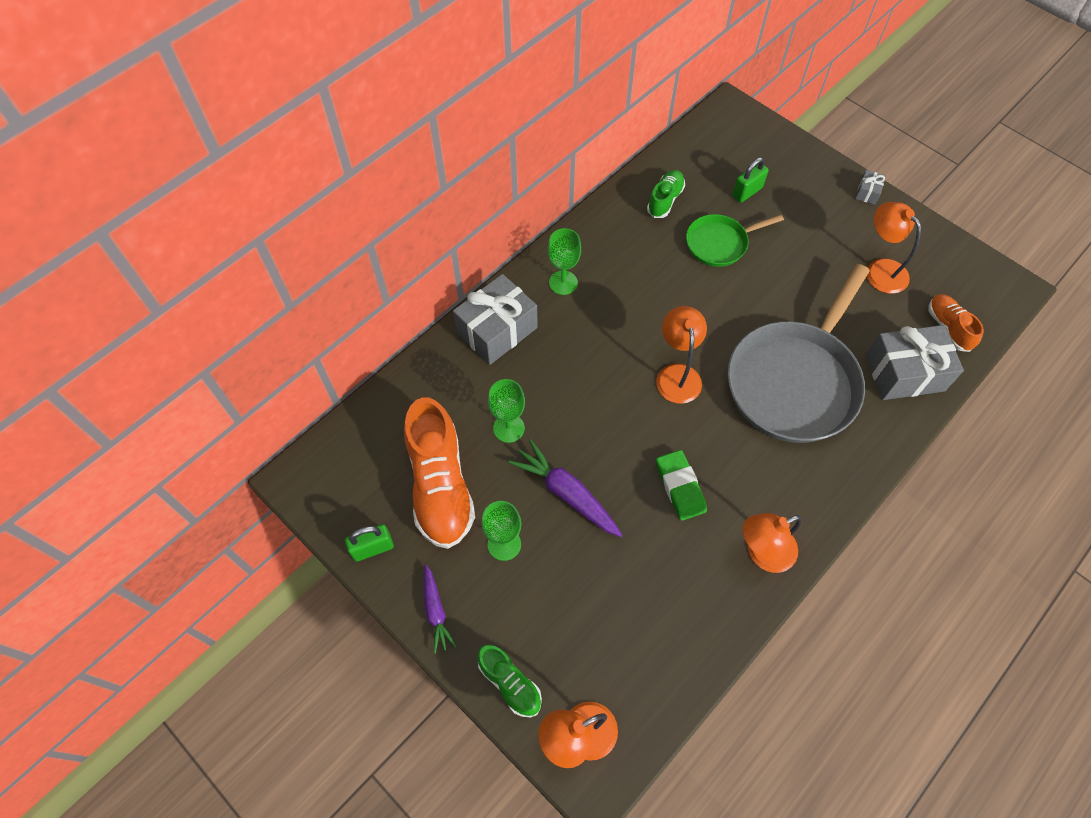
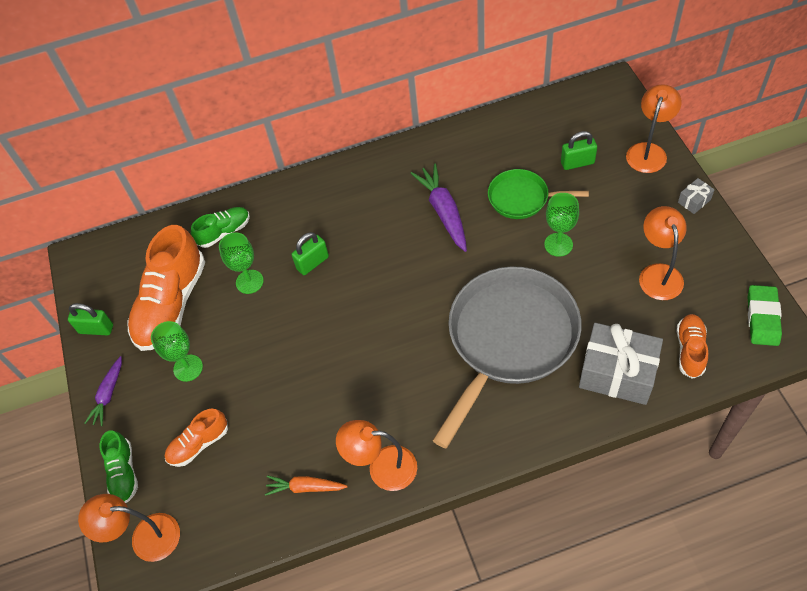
camera: 35 degrees right, 5 degrees down
grey gift [453,274,538,365] -> none
purple carrot [508,439,623,537] -> purple carrot moved to [410,164,467,252]
green goblet [548,228,581,295] -> green goblet moved to [544,193,579,257]
green shoe [647,170,685,218] -> green shoe moved to [191,207,250,248]
orange lamp [656,306,707,404] -> orange lamp moved to [626,84,682,173]
green eraser [656,450,707,521] -> green eraser moved to [748,285,782,346]
grey pan [728,264,870,443] -> grey pan turned 150 degrees clockwise [432,266,582,448]
none -> orange shoe [165,409,228,467]
none -> orange carrot [265,475,348,496]
none -> green padlock [292,232,329,275]

